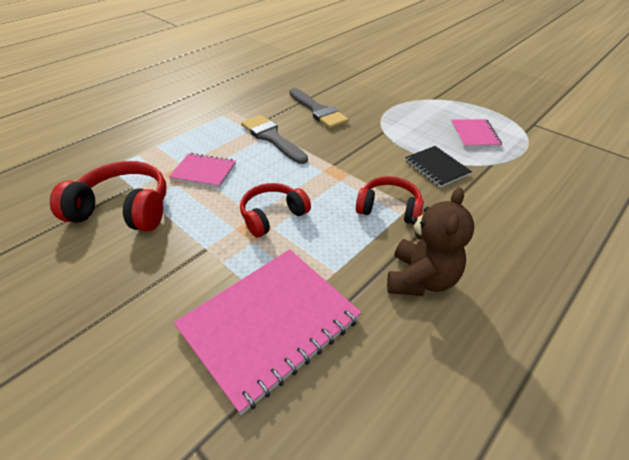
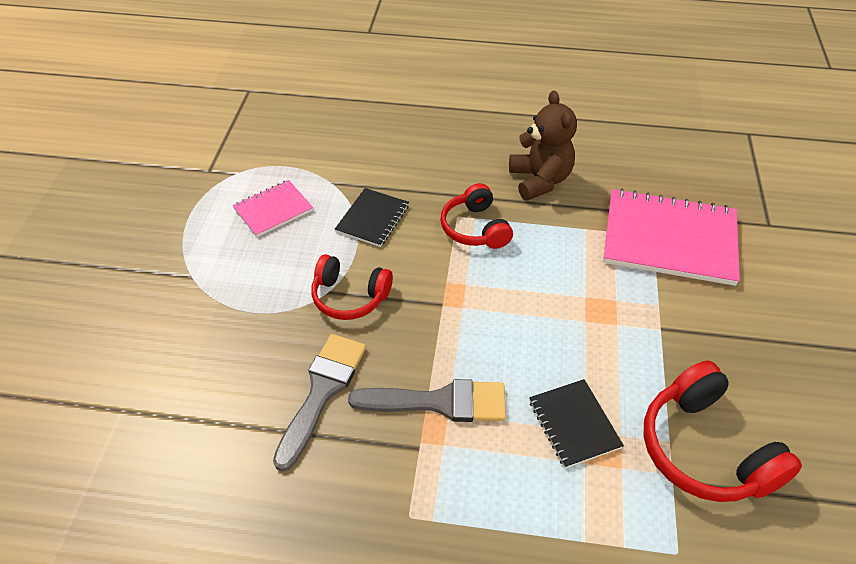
camera: 125 degrees left, 5 degrees up
pink notebook [169,153,236,188] -> black notebook [529,379,624,468]
red headphones [240,183,311,237] -> red headphones moved to [311,254,393,320]
grey brush [241,115,308,164] -> grey brush turned 105 degrees counterclockwise [348,379,506,422]
brown teddy bear [387,188,474,296] -> brown teddy bear turned 90 degrees clockwise [509,91,577,201]

